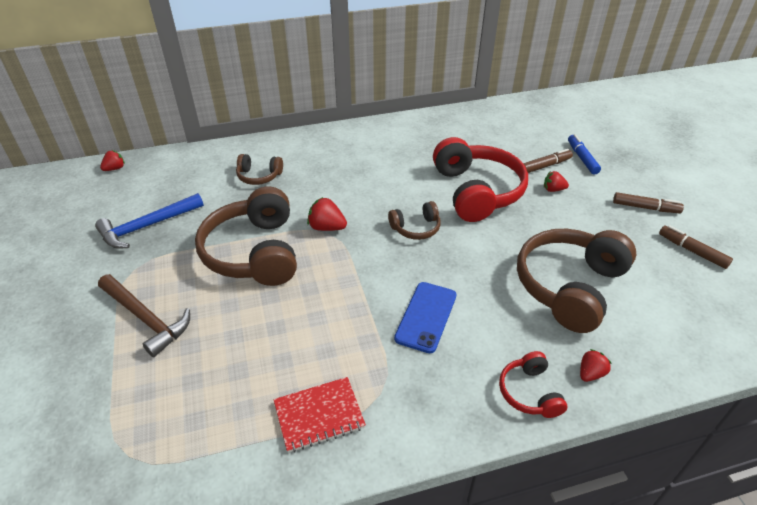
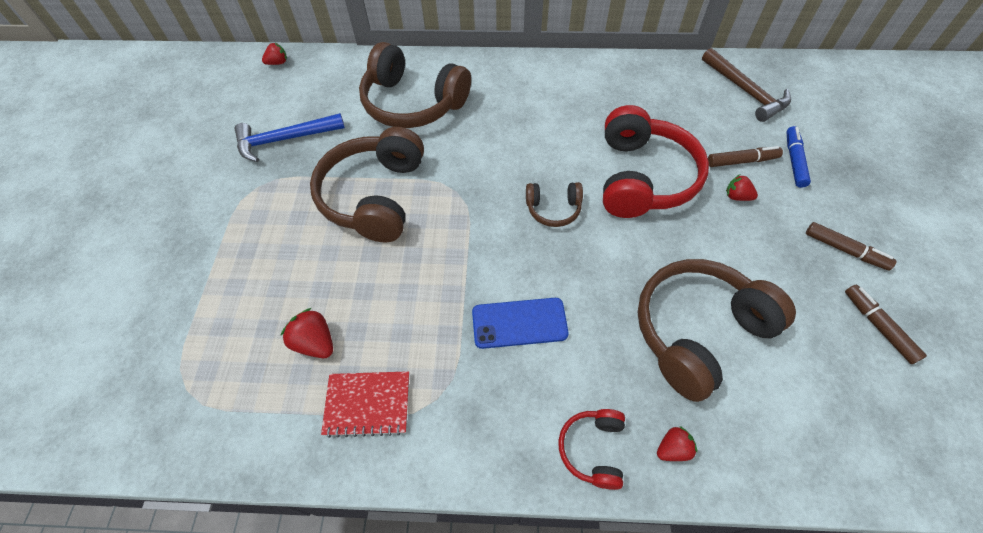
camera: 20 degrees right, 15 degrees up
brown hammer [98,274,190,357] -> brown hammer moved to [702,48,791,122]
brown headphones [236,154,283,185] -> brown headphones [359,42,471,128], size x2.07
red strawberry [307,197,347,231] -> red strawberry moved to [280,308,333,358]
blue phone [394,282,456,353] -> blue phone turned 45 degrees clockwise [472,298,569,349]

